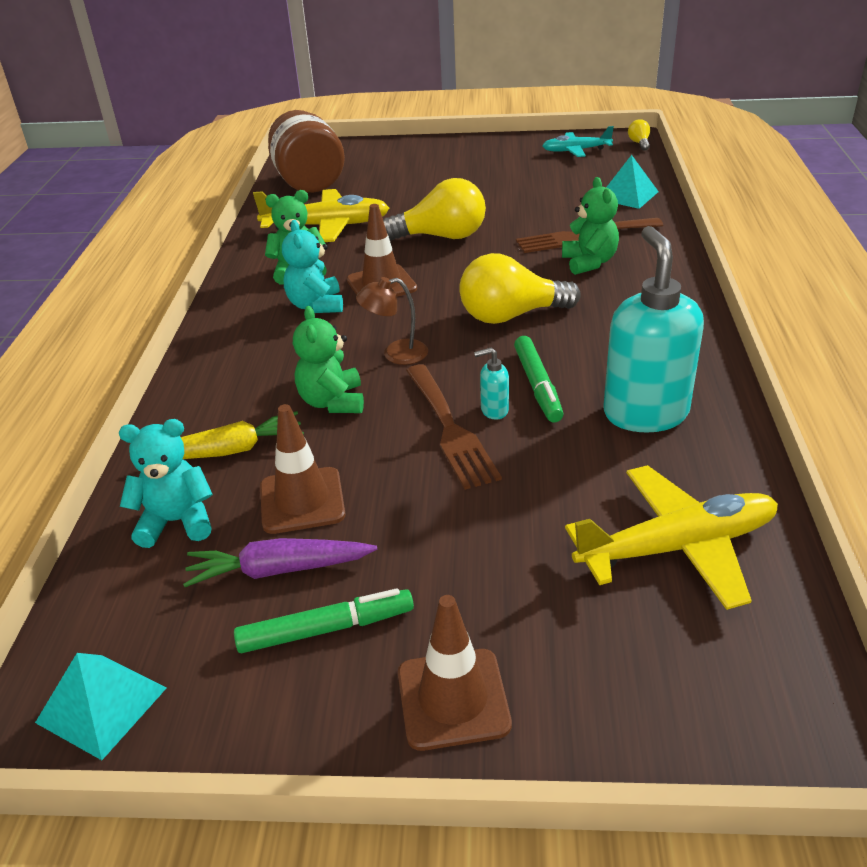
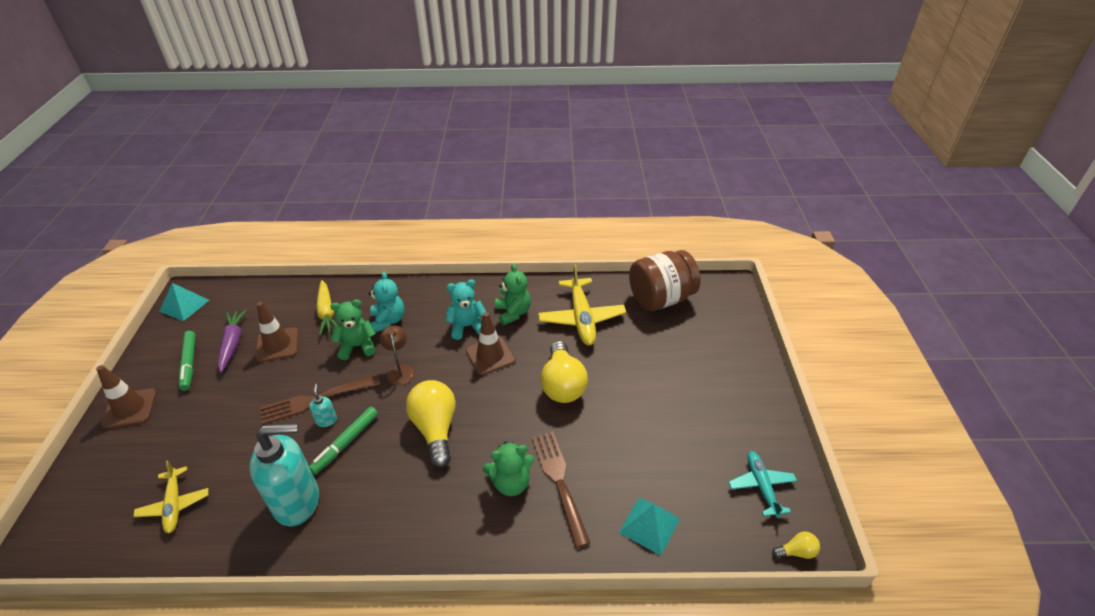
camera: 85 degrees right, 5 degrees up
turquoise teddy bear [119,419,213,548] -> turquoise teddy bear moved to [368,272,404,333]
green marker [514,336,563,422] -> green marker turned 45 degrees counterclockwise [309,407,378,475]
yellow plane [565,465,778,610] -> yellow plane [133,460,209,533], size x0.61

